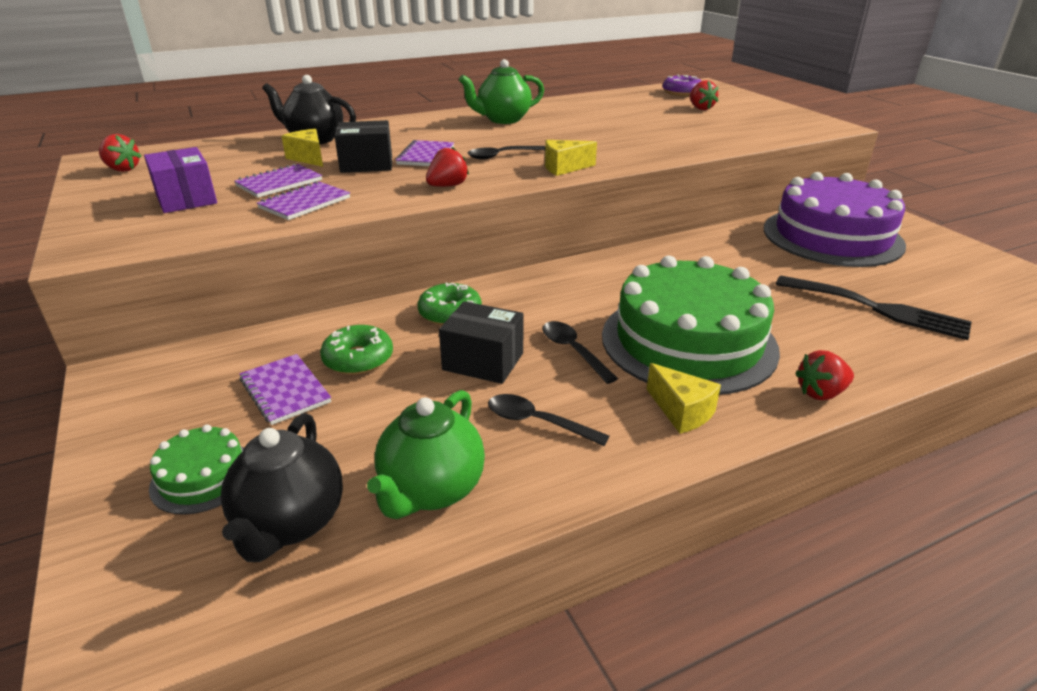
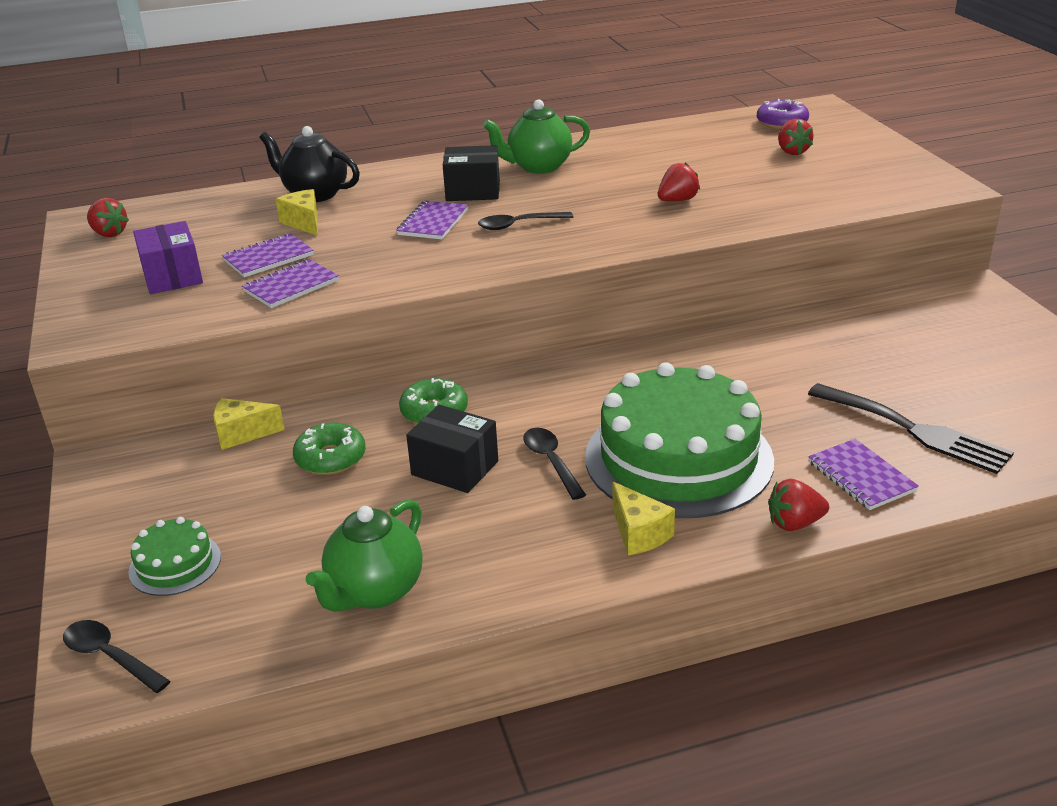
camera: 10 degrees right, 0 degrees up
black teapot [221,413,343,562] -> none
purple notebook [239,354,331,425] -> purple notebook moved to [808,439,919,510]
black box [334,120,392,173] -> black box moved to [443,145,500,201]
red strawberry [426,147,469,187] -> red strawberry moved to [658,162,700,202]
black spoon [488,394,610,446] -> black spoon moved to [63,620,170,693]
yellow cheese [545,140,597,176] -> yellow cheese moved to [213,398,285,450]
purple cake [764,172,906,267] -> none

